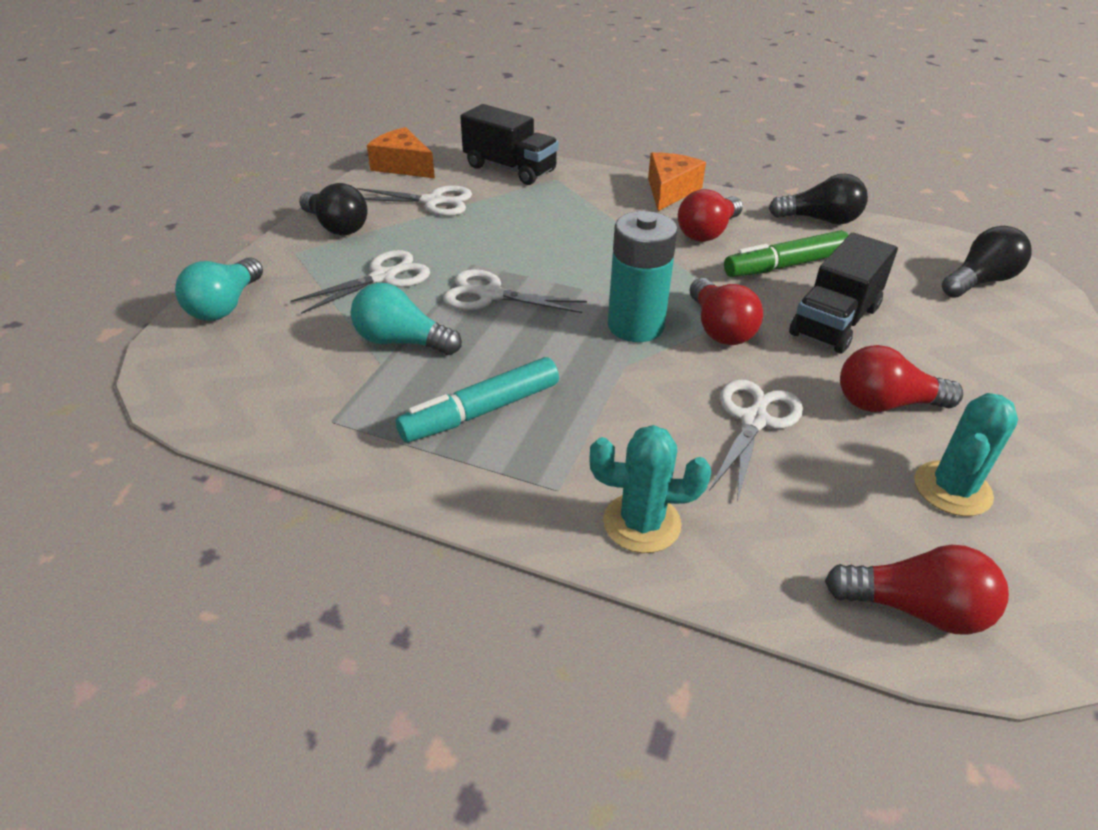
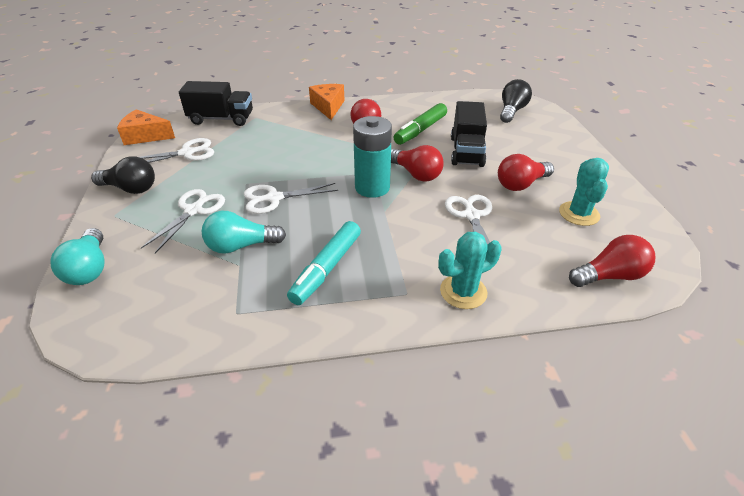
camera: 30 degrees left, 0 degrees up
black light bulb [769,174,868,225] -> none

